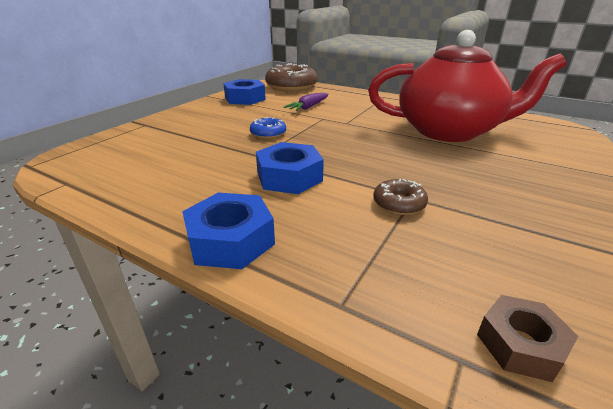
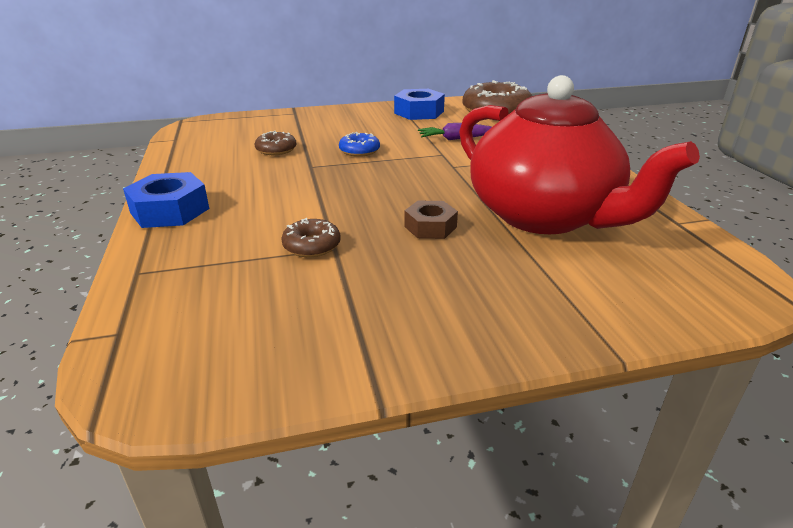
camera: 45 degrees right, 0 degrees up
blue nut [256,142,324,194] -> none
brown nut [477,295,578,382] -> brown nut moved to [404,201,458,239]
none -> brown donut [255,131,296,155]

